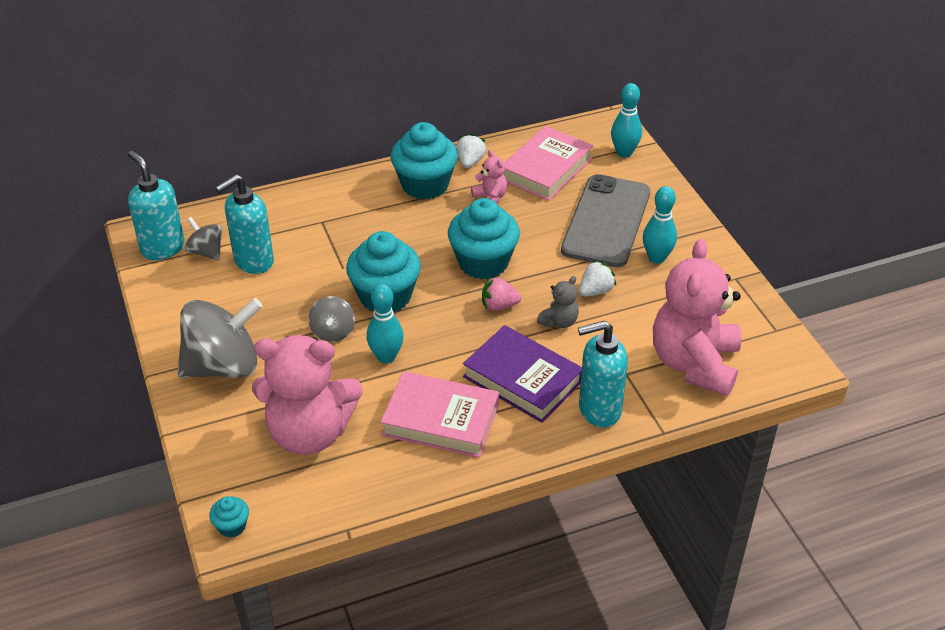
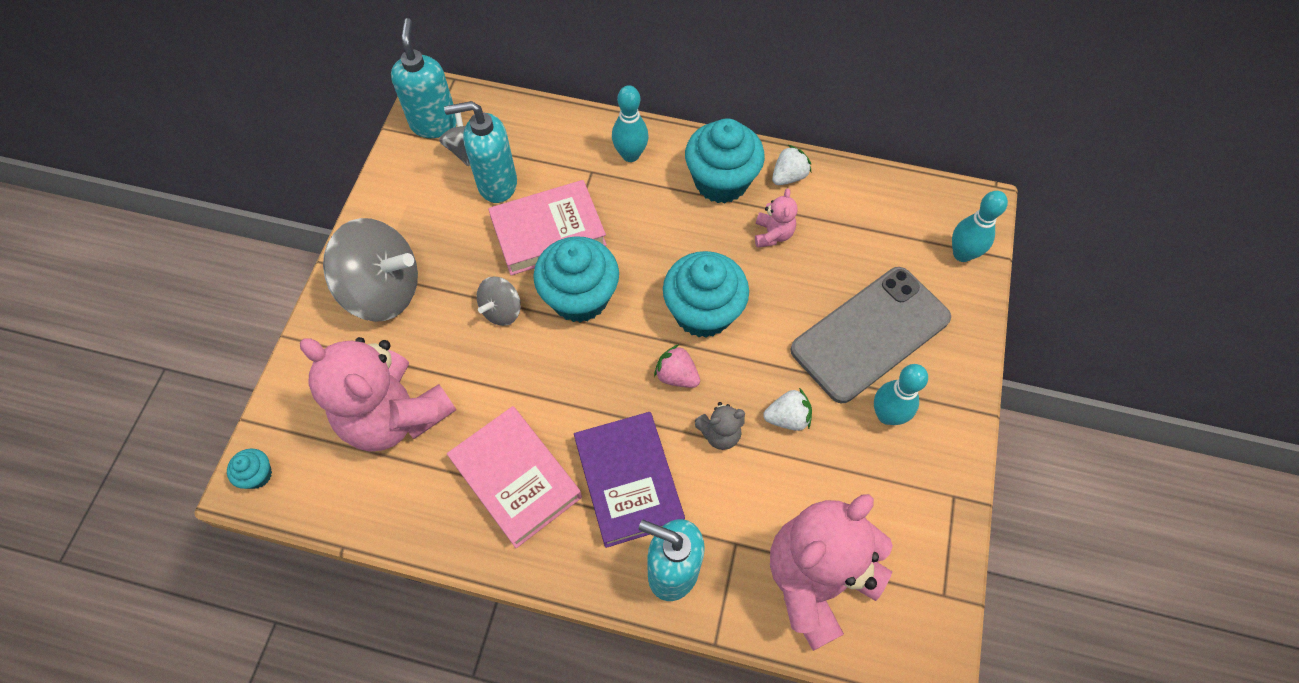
camera: 35 degrees right, 20 degrees up
turquoise bowling pin [366,284,404,364] -> turquoise bowling pin moved to [612,85,649,162]
pink book [504,126,593,201] -> pink book moved to [488,180,607,275]

